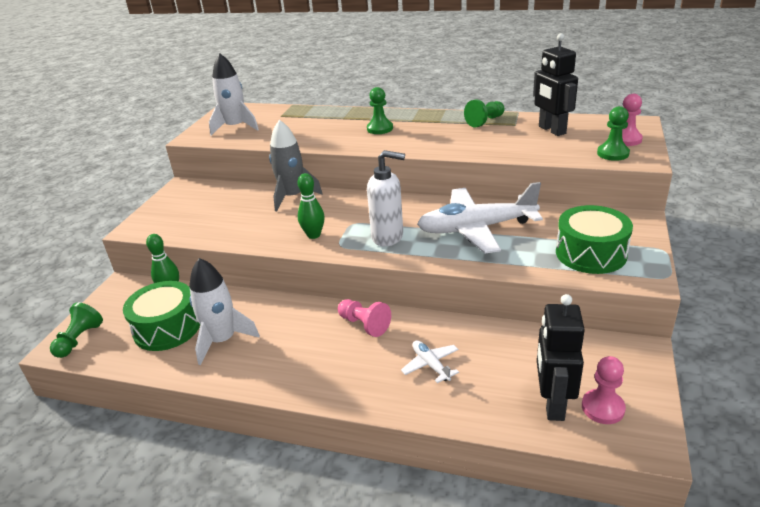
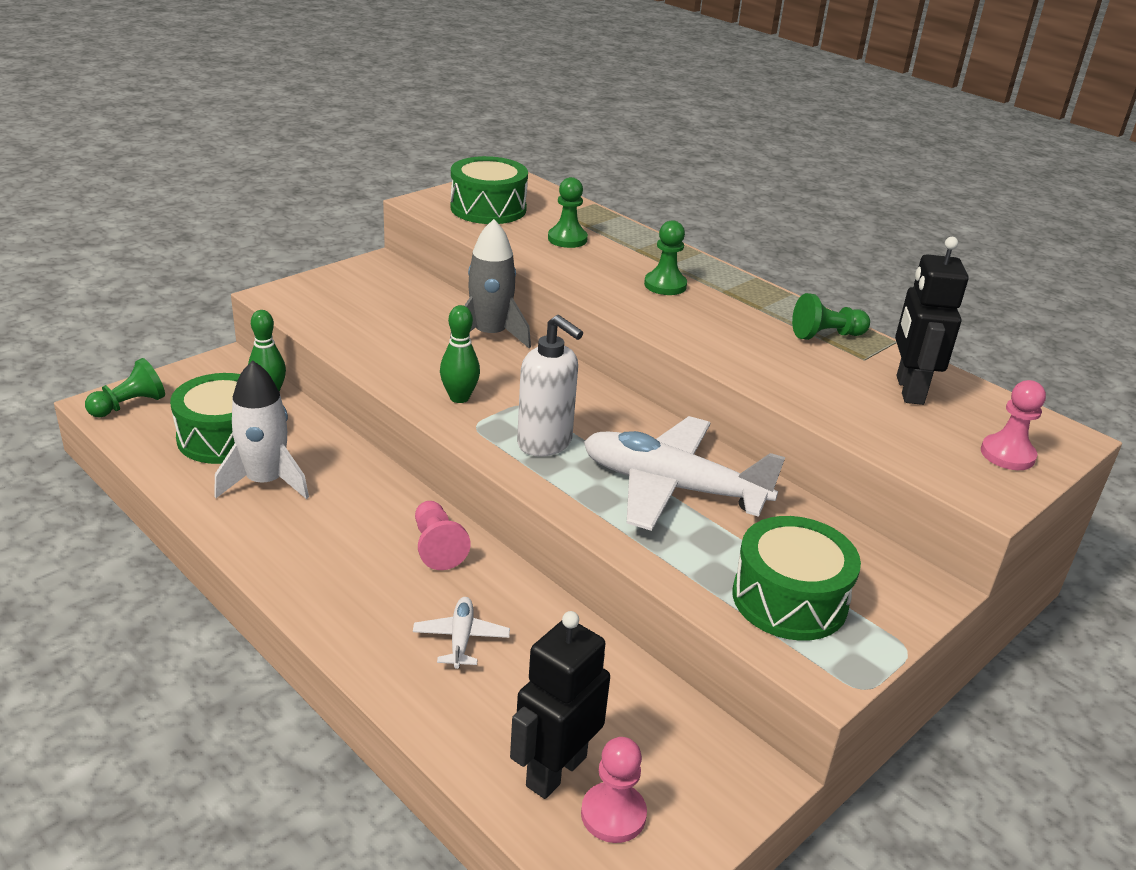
camera: 25 degrees right, 0 degrees up
white rocket [209,53,259,135] -> green drum [450,156,528,224]
green pawn [597,106,630,161] -> green pawn moved to [548,177,588,248]

